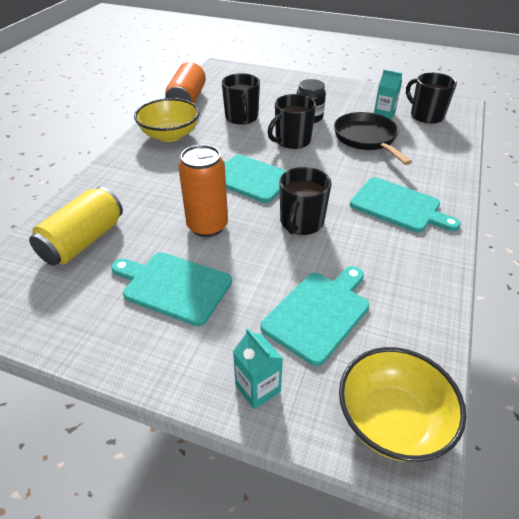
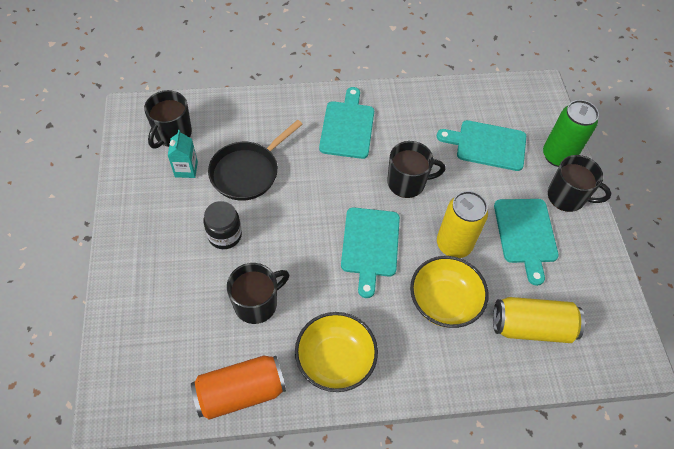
camera: 120 degrees left, 15 degrees up
orange can [178,145,228,237] -> yellow can [437,191,488,258]
turquoise carton [233,328,283,409] -> green can [543,100,599,167]
black mug [268,94,316,149] -> black mug moved to [548,155,611,212]
yellow bowl [339,347,466,462] -> yellow bowl moved to [410,256,489,328]

